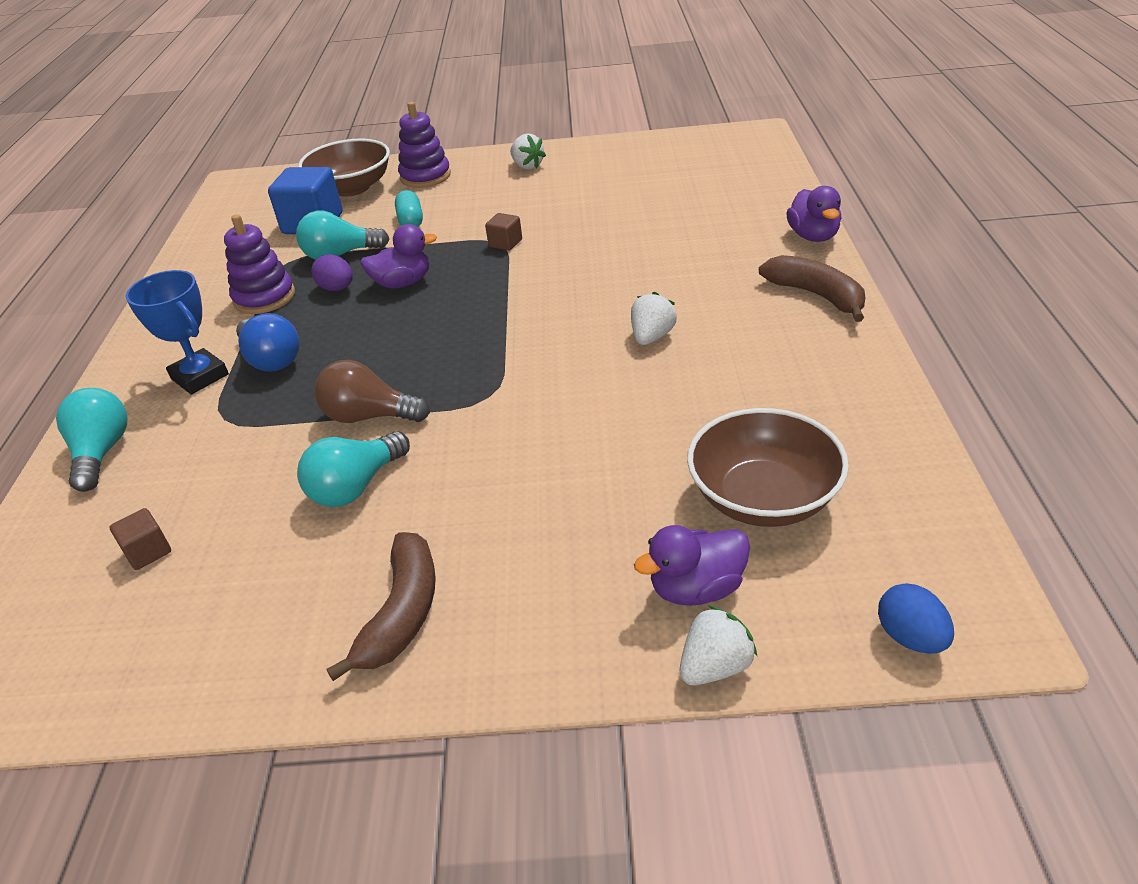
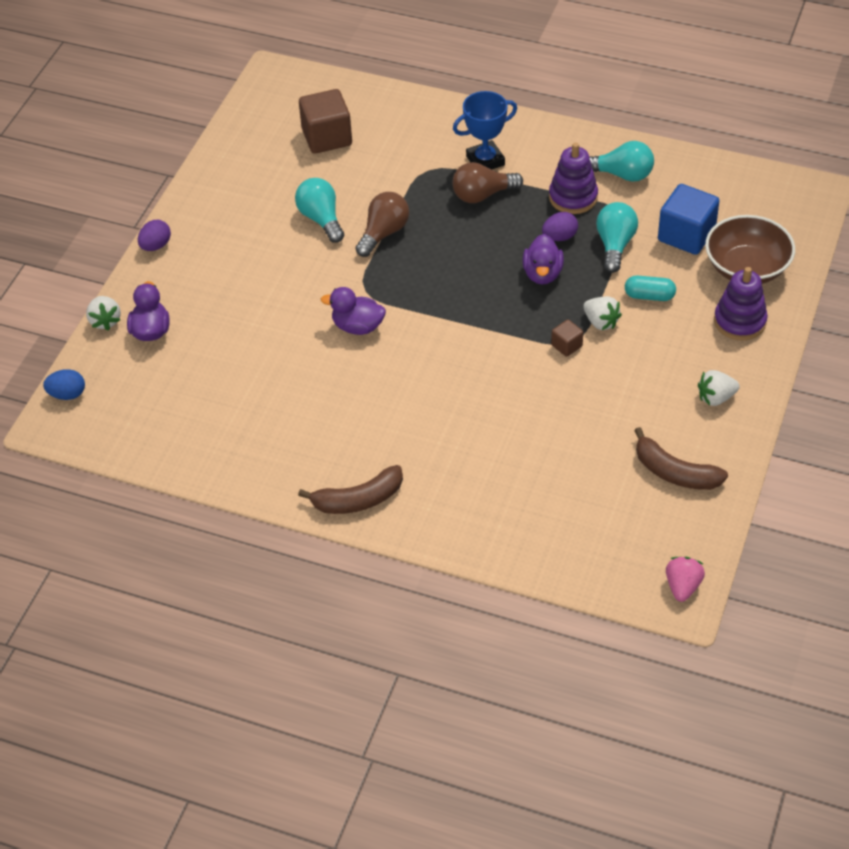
camera: 110 degrees right, 10 degrees up
turquoise light bulb [56,388,127,492] -> turquoise light bulb moved to [590,141,654,182]
brown cube [110,508,171,570] -> brown cube [299,89,352,154], size x2.04
blue light bulb [236,313,300,372] -> brown light bulb [452,162,523,203]
brown banana [326,532,436,681] -> brown banana moved to [634,427,728,490]
white strawberry [631,292,677,345] -> white strawberry moved to [583,296,622,330]
brown bowl [687,408,849,527] -> none
purple duck [786,186,842,242] -> purple duck moved to [321,287,386,335]
none -> purple egg [138,220,171,251]
none -> pink strawberry [666,557,705,602]

